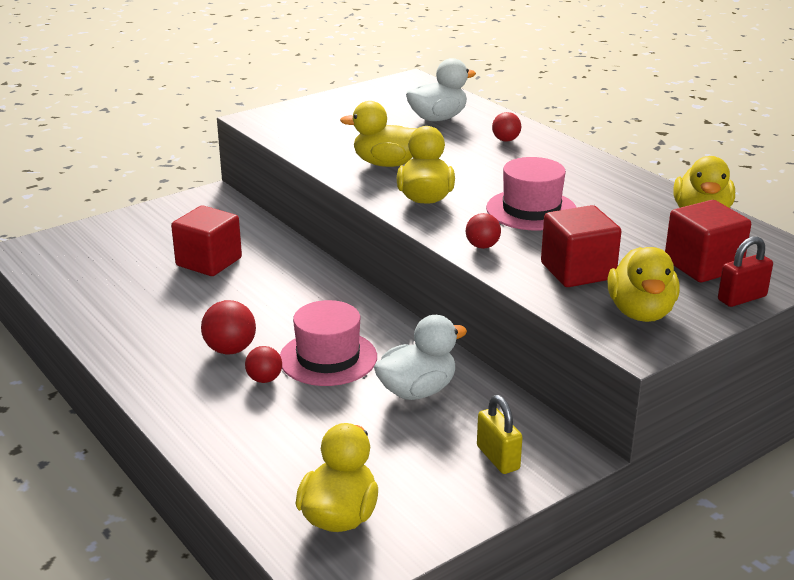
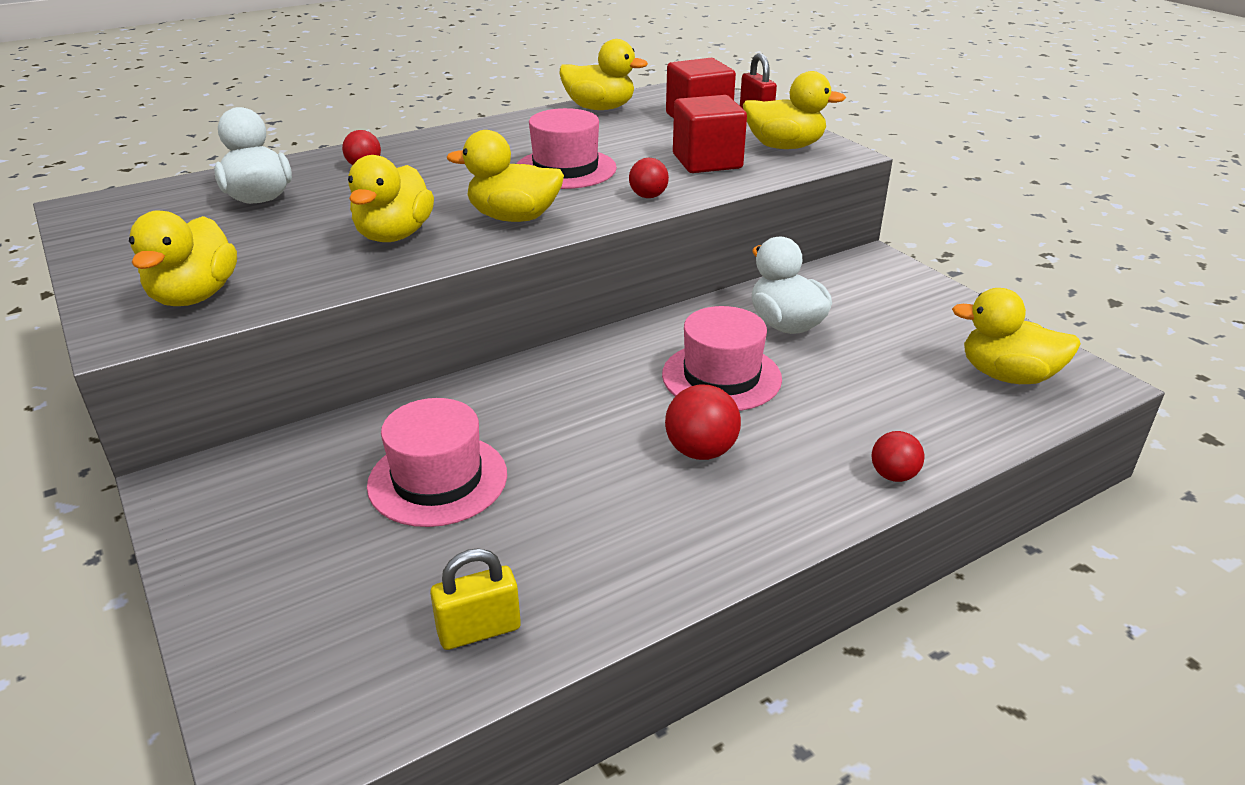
camera: 85 degrees left, 5 degrees up
red cube [171,205,242,276] -> pink hat [367,398,507,527]
red ball [245,346,282,383] -> red ball moved to [872,431,925,482]
yellow padlock [477,395,523,474] -> yellow padlock moved to [430,548,521,650]
none -> yellow duck [129,210,237,306]

